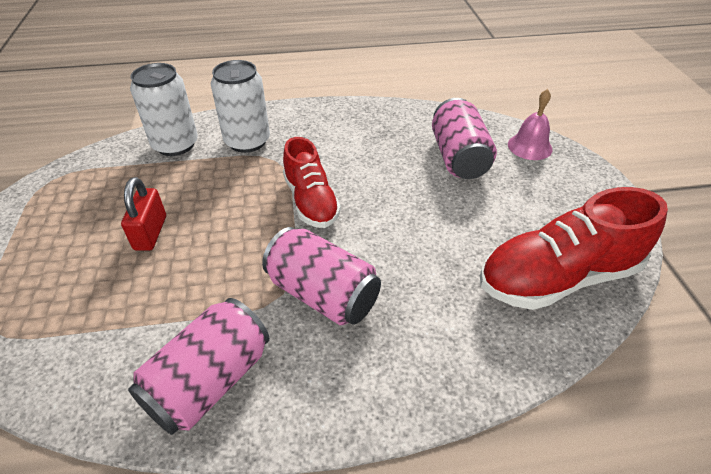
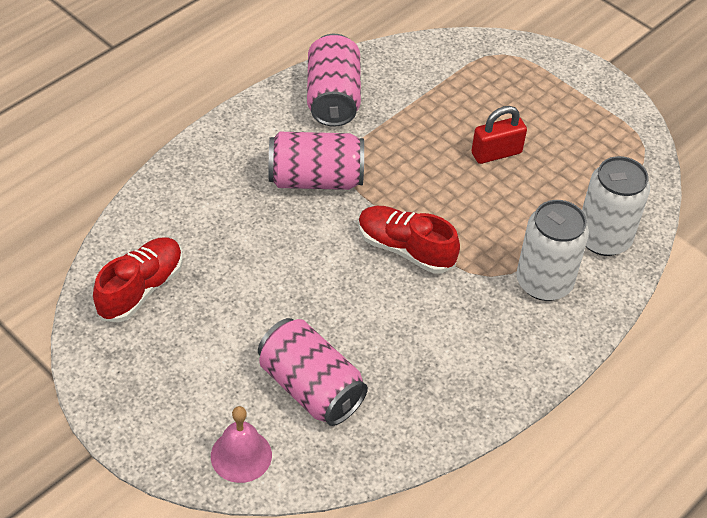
camera: 140 degrees right, 5 degrees up
red padlock [121,177,166,251] -> red padlock turned 75 degrees counterclockwise [471,106,527,164]
red shoe [480,187,668,310] -> red shoe [93,237,183,323], size x0.65

